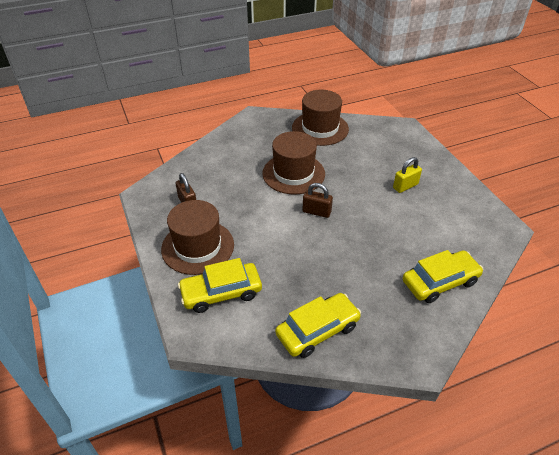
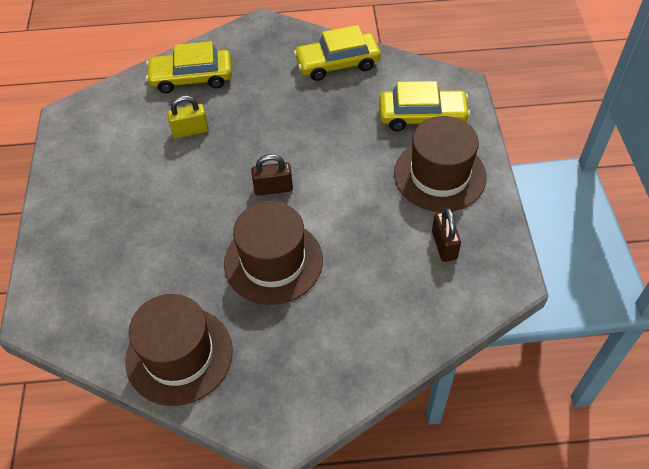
camera: 160 degrees left, 10 degrees up
brown padlock [302,183,333,218] -> brown padlock turned 45 degrees counterclockwise [251,154,293,196]
yellow padlock [393,157,422,193] -> yellow padlock moved to [167,95,209,139]

